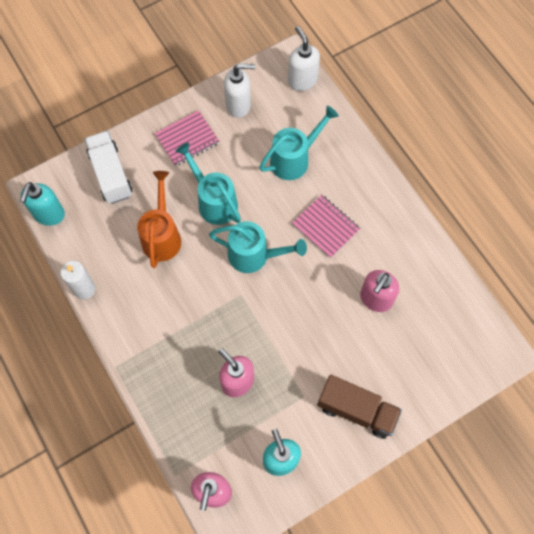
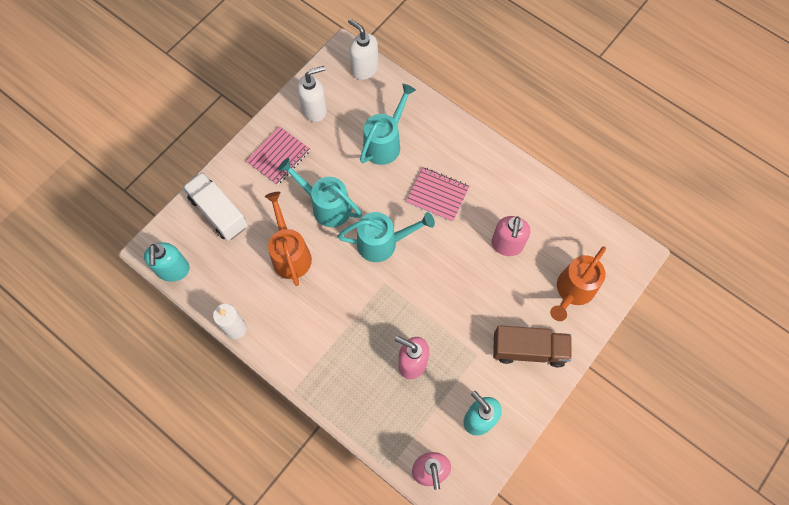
camera: 20 degrees left, 0 degrees up
none -> orange watering can [550,246,606,321]

